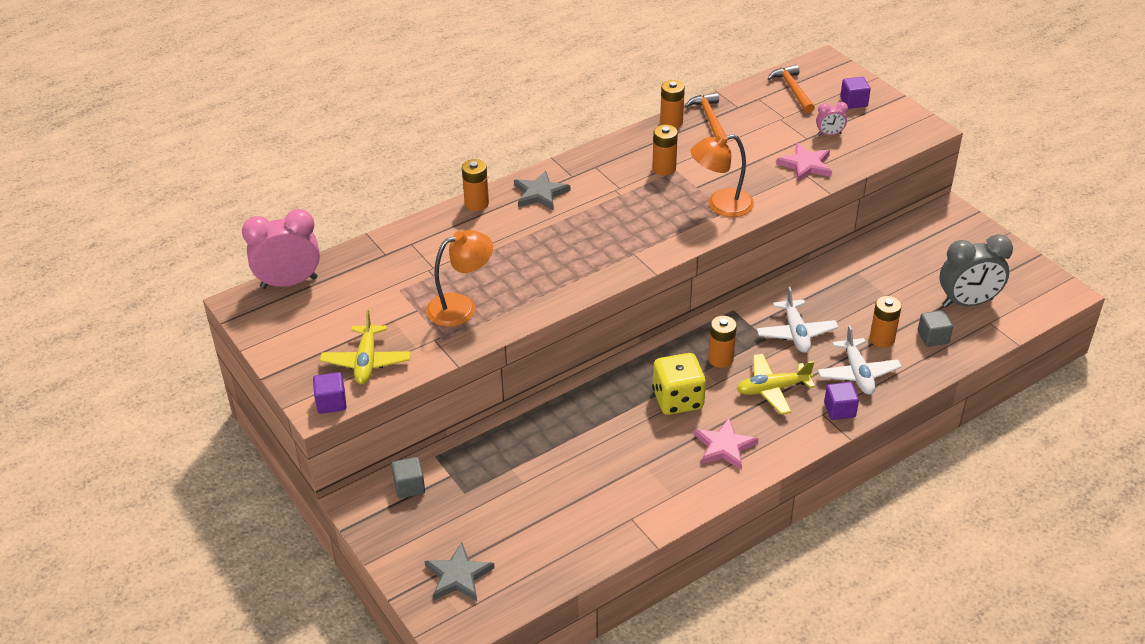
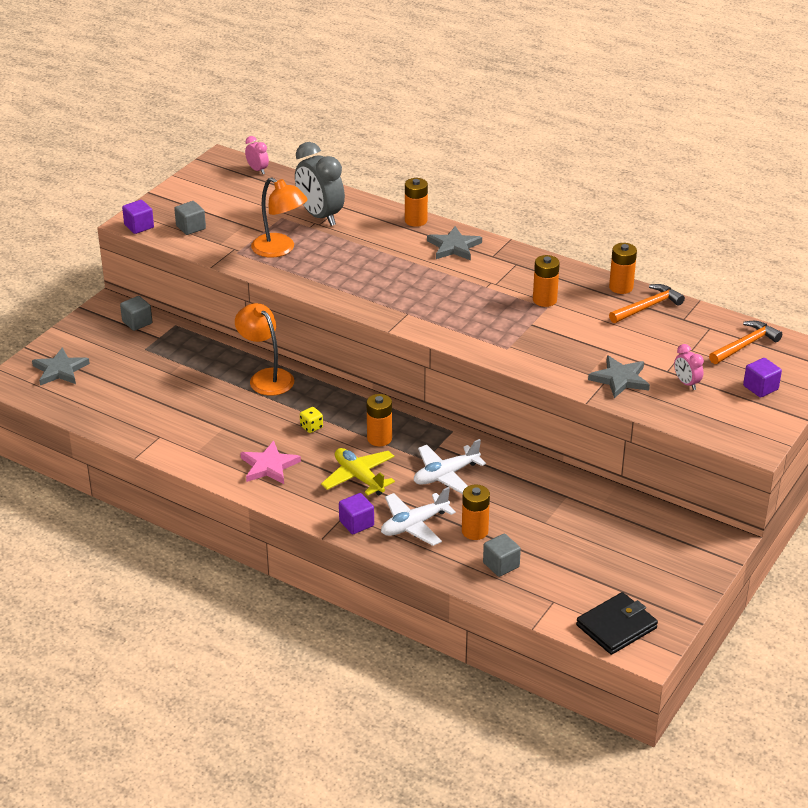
camera: 65 degrees right, 5 degrees down
pink clock [242,209,320,289] -> pink clock [245,136,269,174], size x0.48
yellow plane [320,310,411,384] -> grey cube [174,201,206,235]
yellow dice [652,353,706,415] -> yellow dice [300,407,323,433], size x0.43
orange lamp [691,133,754,217] -> orange lamp moved to [235,303,294,396]
pink star [776,143,832,182] -> grey star [588,355,650,398]
grey clock [940,234,1013,307] -> grey clock moved to [295,142,345,226]
none -> black wallet [576,592,658,655]

